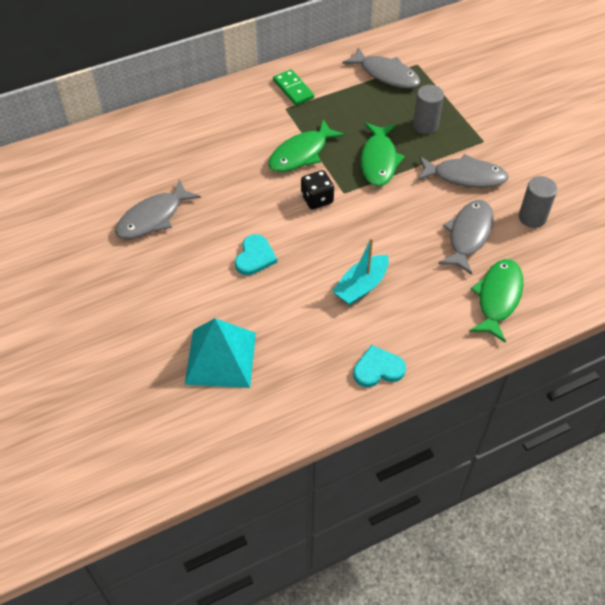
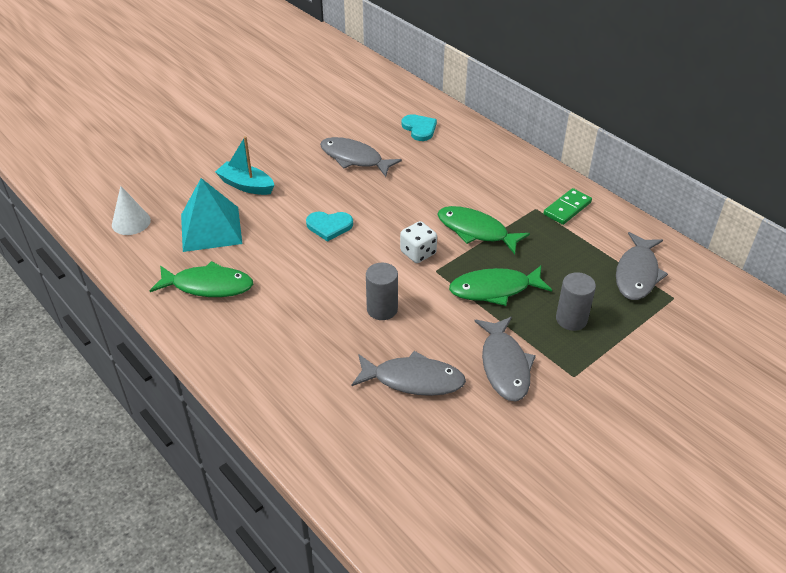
camera: 75 degrees right, 10 degrees down
black dice [301,170,334,210] -> white dice [400,221,437,263]
turquoise boat [332,238,389,305] -> turquoise boat moved to [215,136,274,195]
turquoise heart [353,345,406,387] -> turquoise heart moved to [401,114,437,141]
green fish [469,259,523,343] -> green fish moved to [150,261,253,297]
grey cylinder [519,176,557,228] -> grey cylinder moved to [366,262,398,320]
none -> white cone [112,186,151,235]

